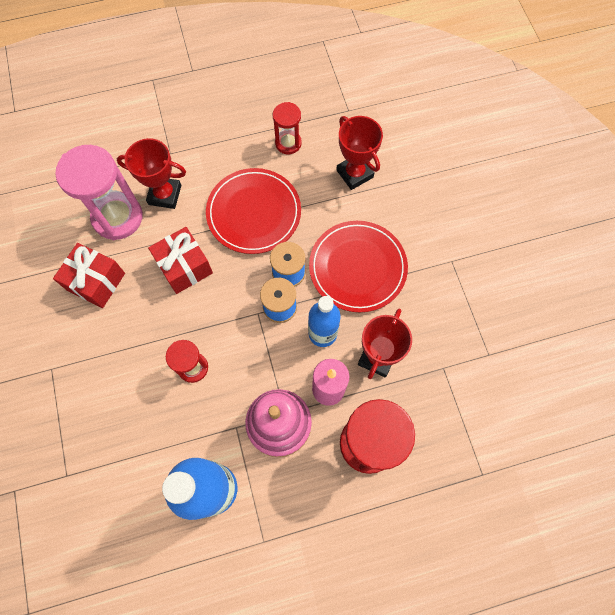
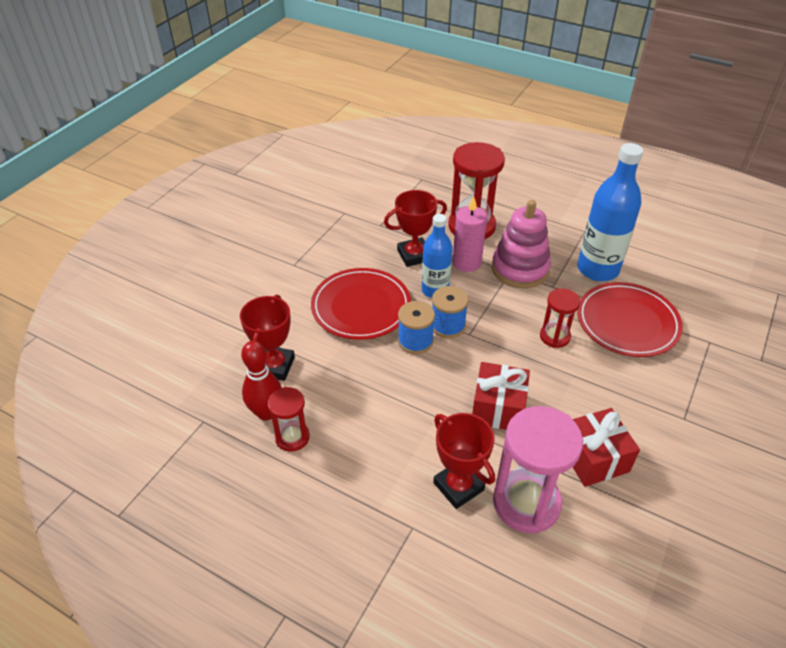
camera: 135 degrees left, 25 degrees down
red plate [206,168,301,254] -> red plate moved to [577,282,683,357]
none -> red bowling pin [241,341,282,421]

